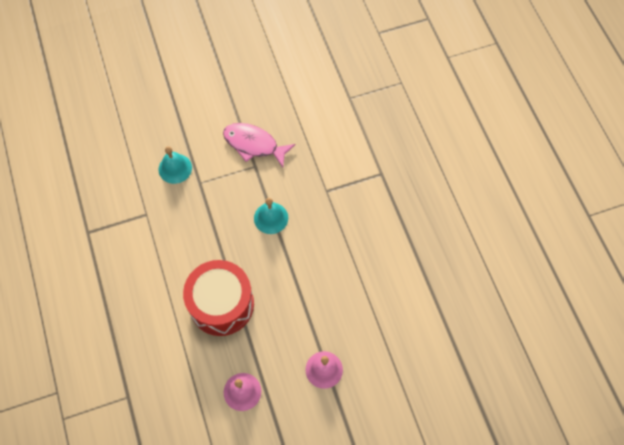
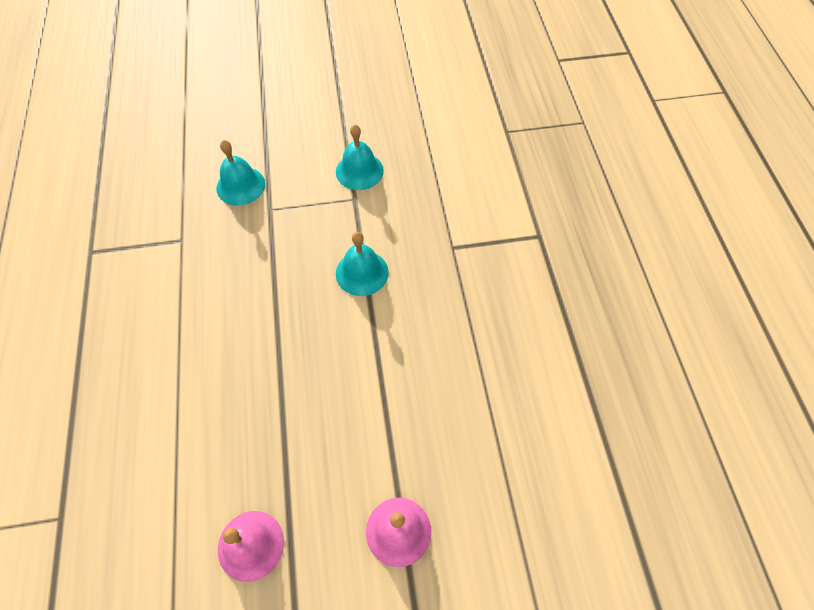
camera: 10 degrees right, 5 degrees down
red drum [183,260,254,336] -> none
pink fish [223,123,295,168] -> turquoise bell [336,125,384,190]

